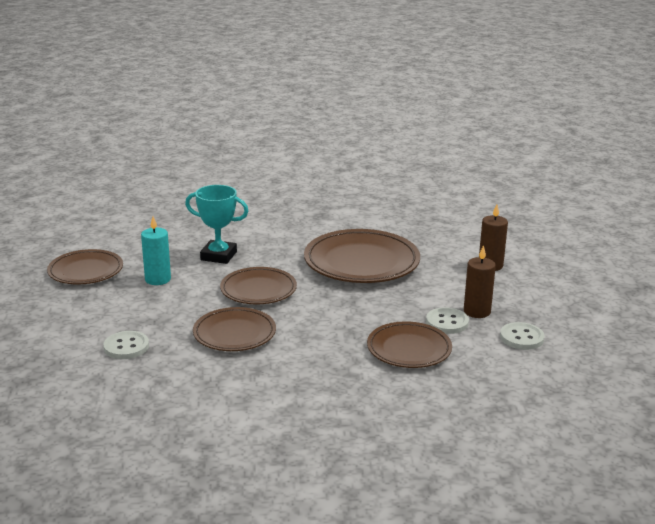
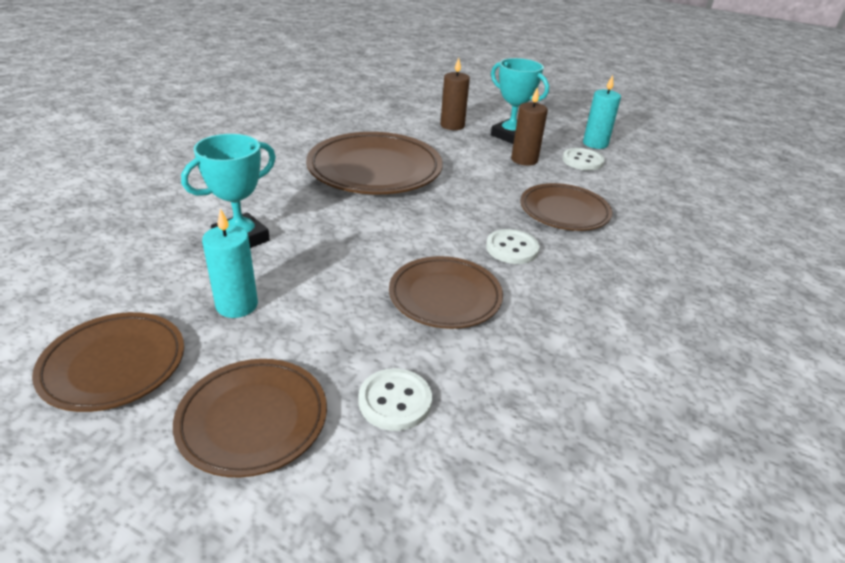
camera: 60 degrees left, 10 degrees up
brown plate [220,267,297,305] -> brown plate moved to [173,359,327,477]
white button [426,308,469,334] -> white button moved to [486,229,540,264]
none -> turquoise trophy [491,58,549,144]
none -> turquoise candle [583,75,621,149]

